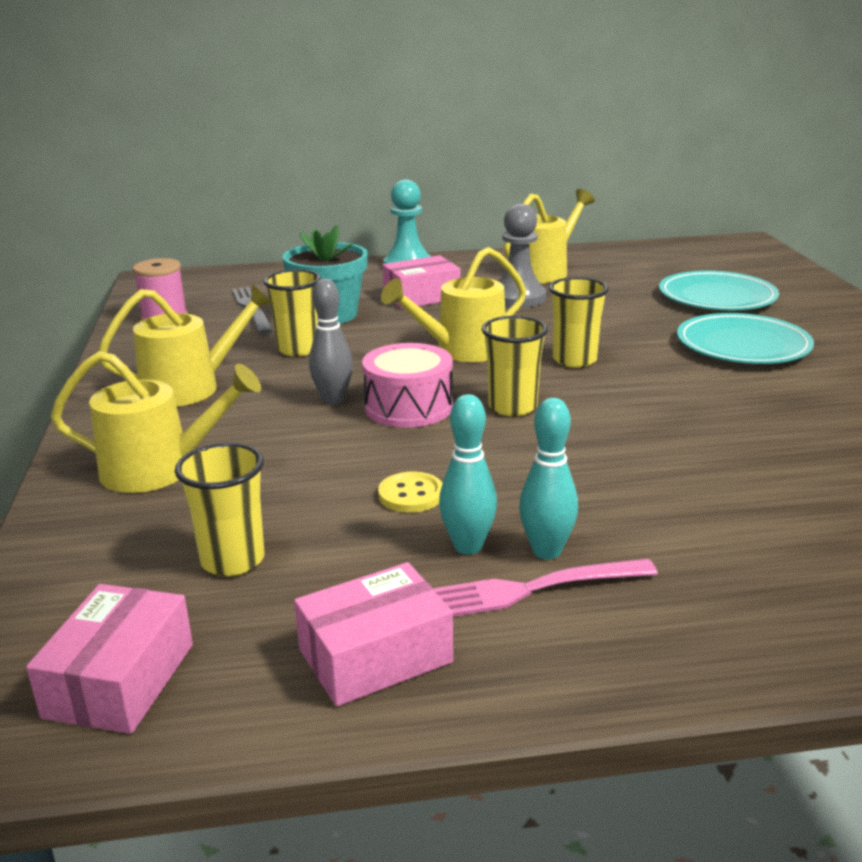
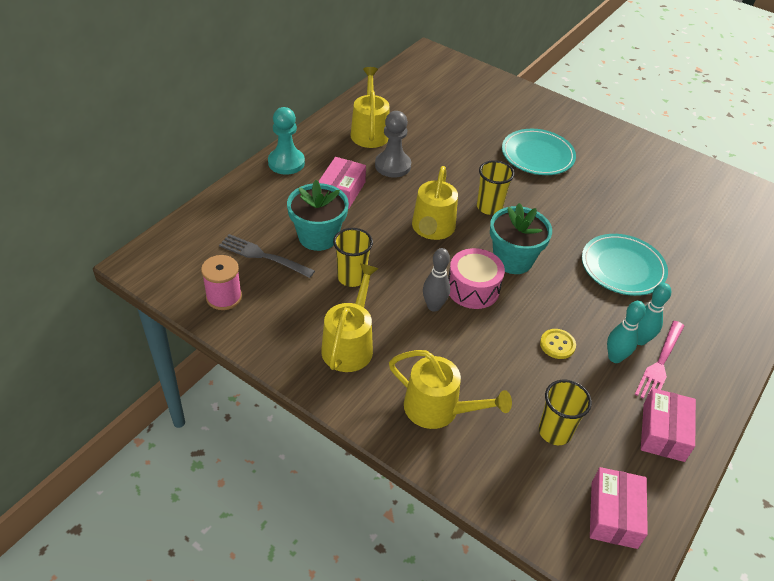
camera: 50 degrees left, 20 degrees up
pink box [26,584,193,734] -> pink box turned 45 degrees clockwise [590,467,648,549]
yellow watering can [51,351,261,493] -> yellow watering can turned 75 degrees clockwise [389,350,512,429]
yellow cup [482,316,548,416] -> turquoise flower pot [490,203,552,274]
turquoise plate [659,270,779,310] -> turquoise plate moved to [582,234,668,296]

